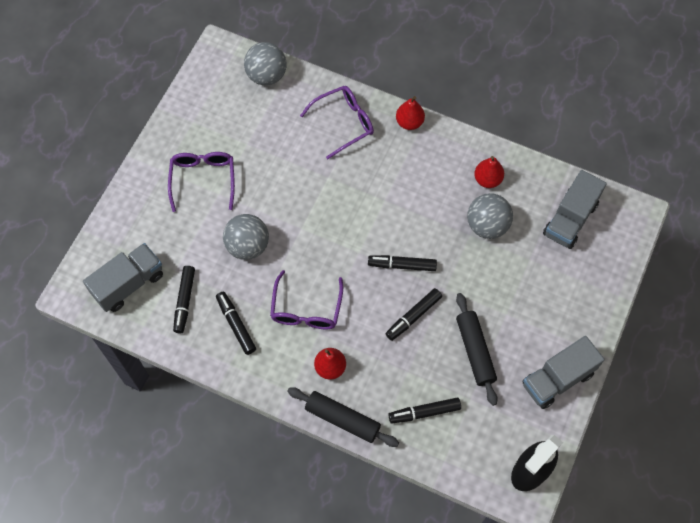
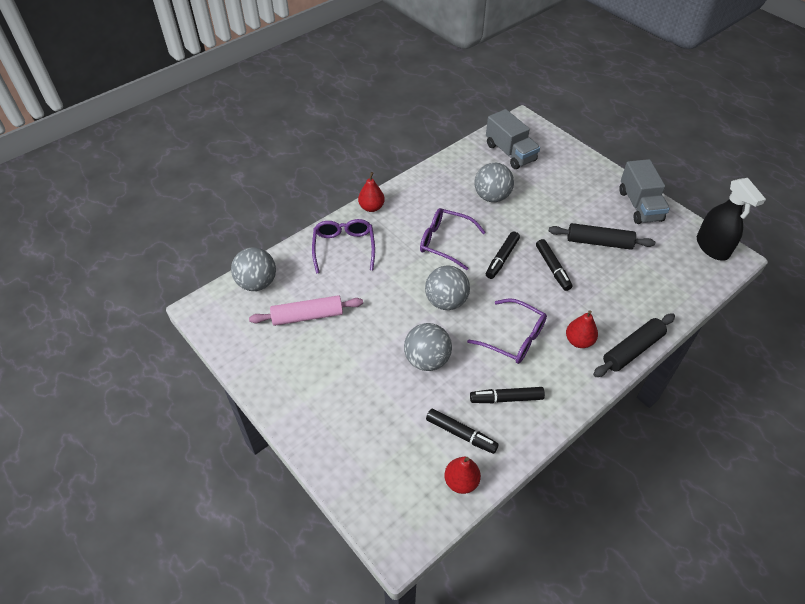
camera: 65 degrees left, 15 degrees down
grey truck [83,243,163,312] -> none
purple glasses [168,152,235,212] -> purple glasses moved to [420,208,486,270]
black marker [388,397,461,423] -> none
red pear [474,156,504,188] -> red pear moved to [444,457,481,494]
none -> pink rolling pin [249,295,363,326]
none -> grey ball [425,265,470,310]

